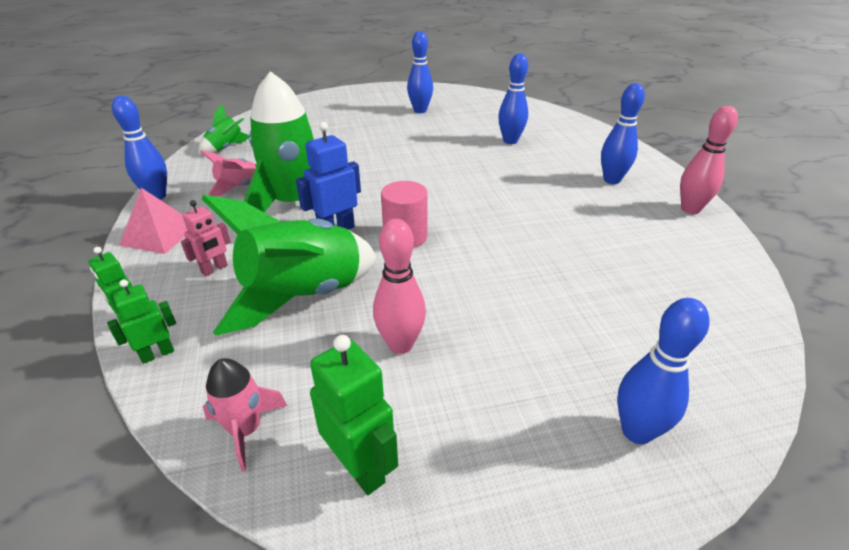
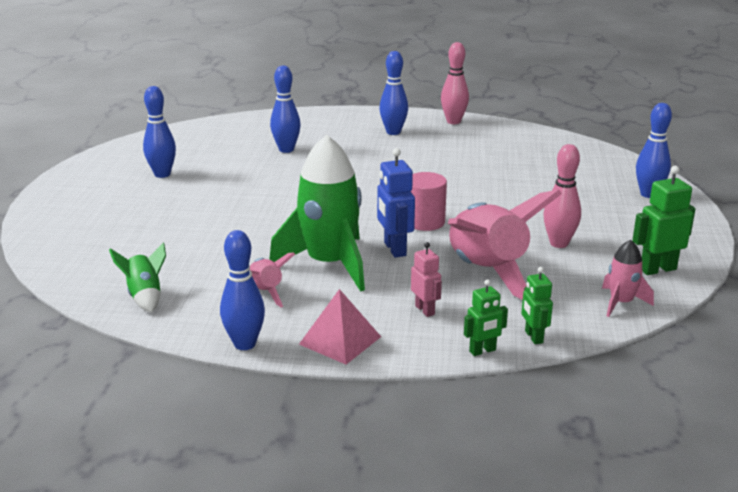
camera: 70 degrees left, 10 degrees down
green rocket [202,194,376,336] -> pink rocket [448,190,562,300]

